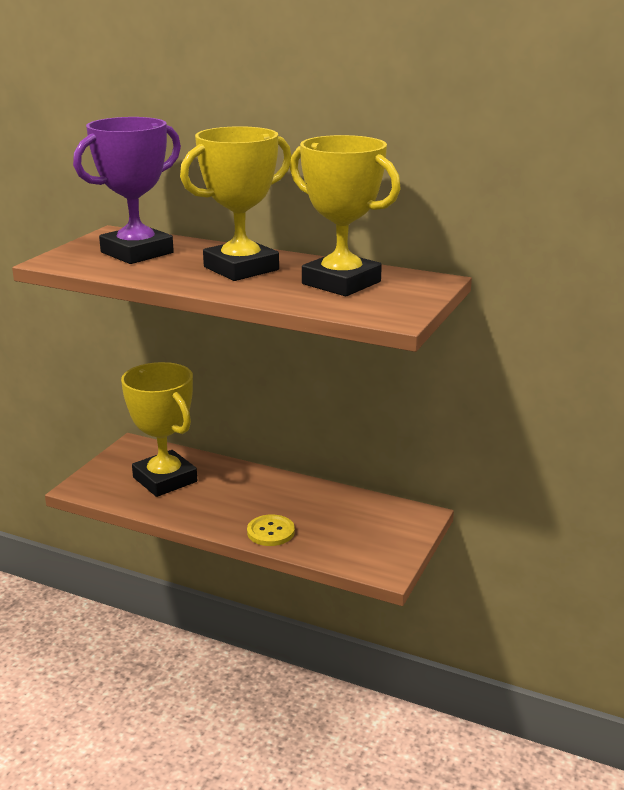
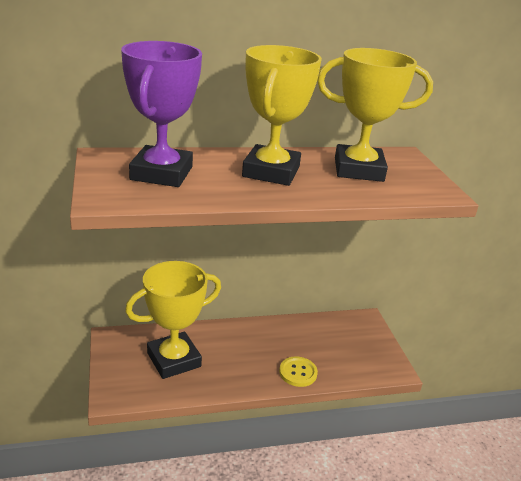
camera: 40 degrees left, 5 degrees up
yellow trophy [121,362,197,497] -> yellow trophy turned 45 degrees counterclockwise [125,261,221,379]

